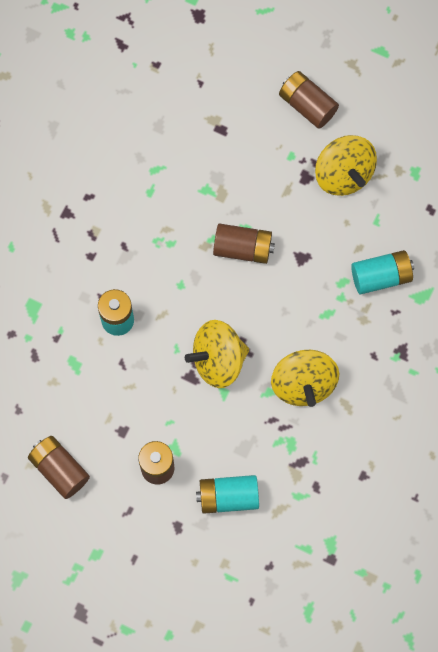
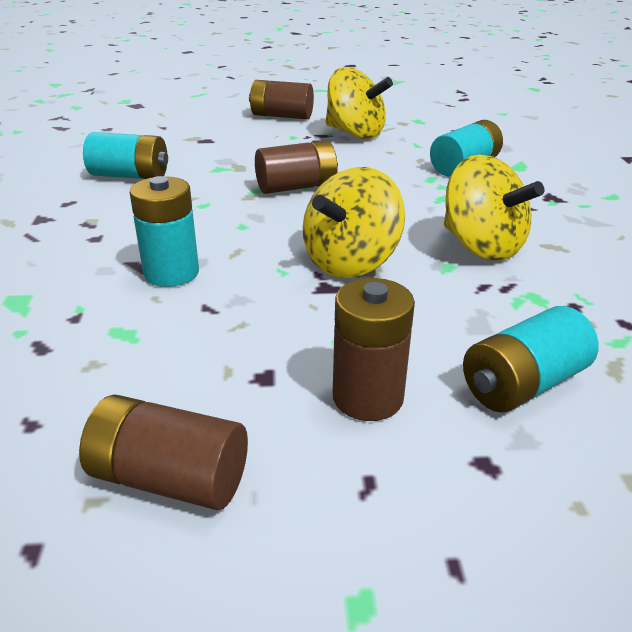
camera: 30 degrees left, 40 degrees down
none -> turquoise battery [83,132,168,179]

